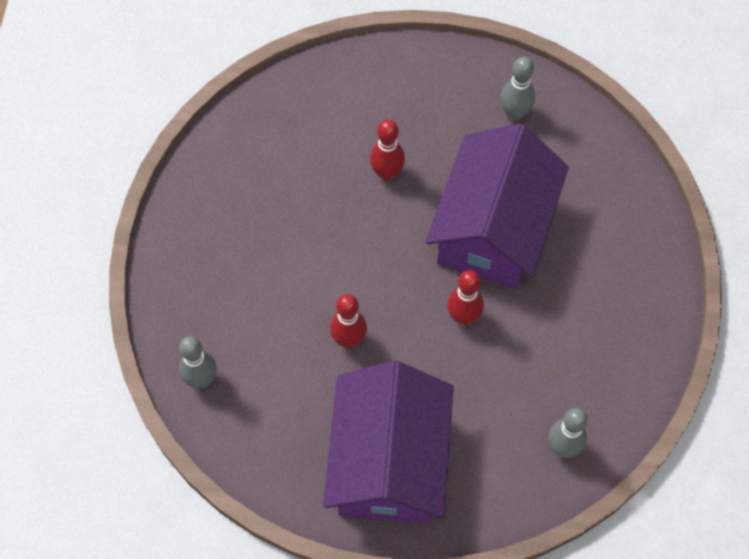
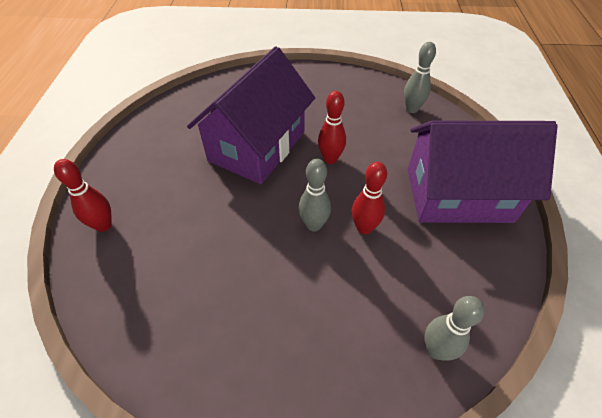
camera: 95 degrees left, 15 degrees down
red bowling pin [370,119,405,181] -> red bowling pin moved to [54,159,112,232]
purple house [425,123,569,289] -> purple house turned 75 degrees counterclockwise [187,46,315,184]
grey bowling pin [501,57,535,121] -> grey bowling pin moved to [299,159,331,232]

